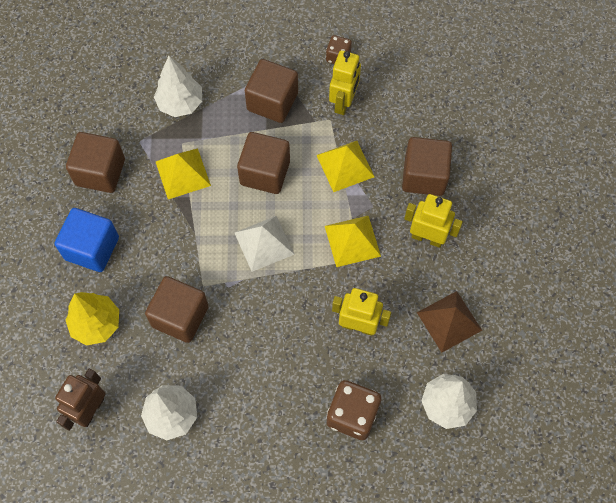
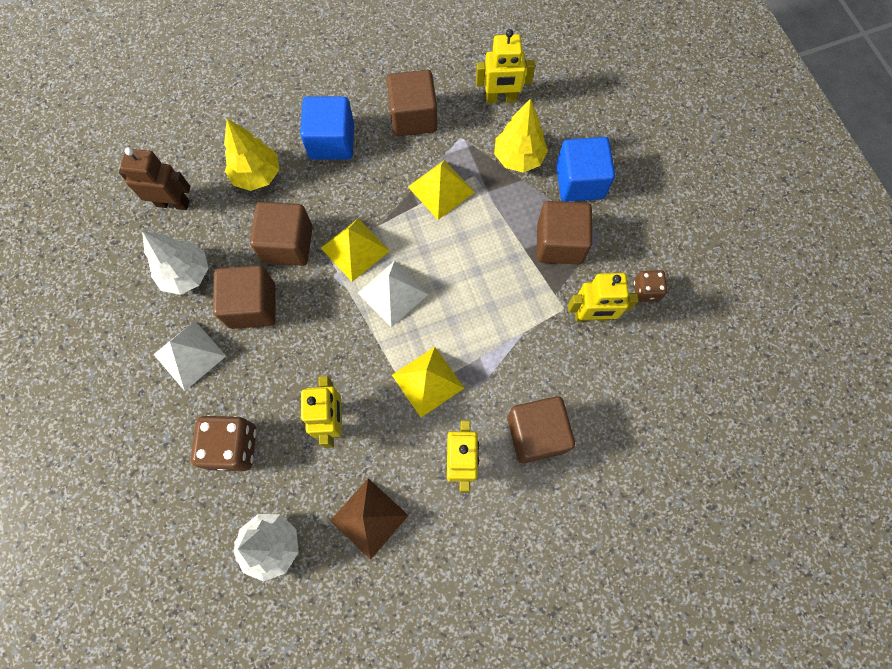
camera: 70 degrees right, 5 degrees up
white tree [154,56,202,117] -> yellow tree [494,99,548,173]
brown cube [237,132,290,194] -> brown cube moved to [213,265,275,329]
yellow pyramid [316,141,374,192] -> yellow pyramid moved to [321,218,390,282]
none -> white pyramid [153,321,226,391]
none -> yellow robot [476,29,535,103]
none -> blue cube [556,137,615,202]

